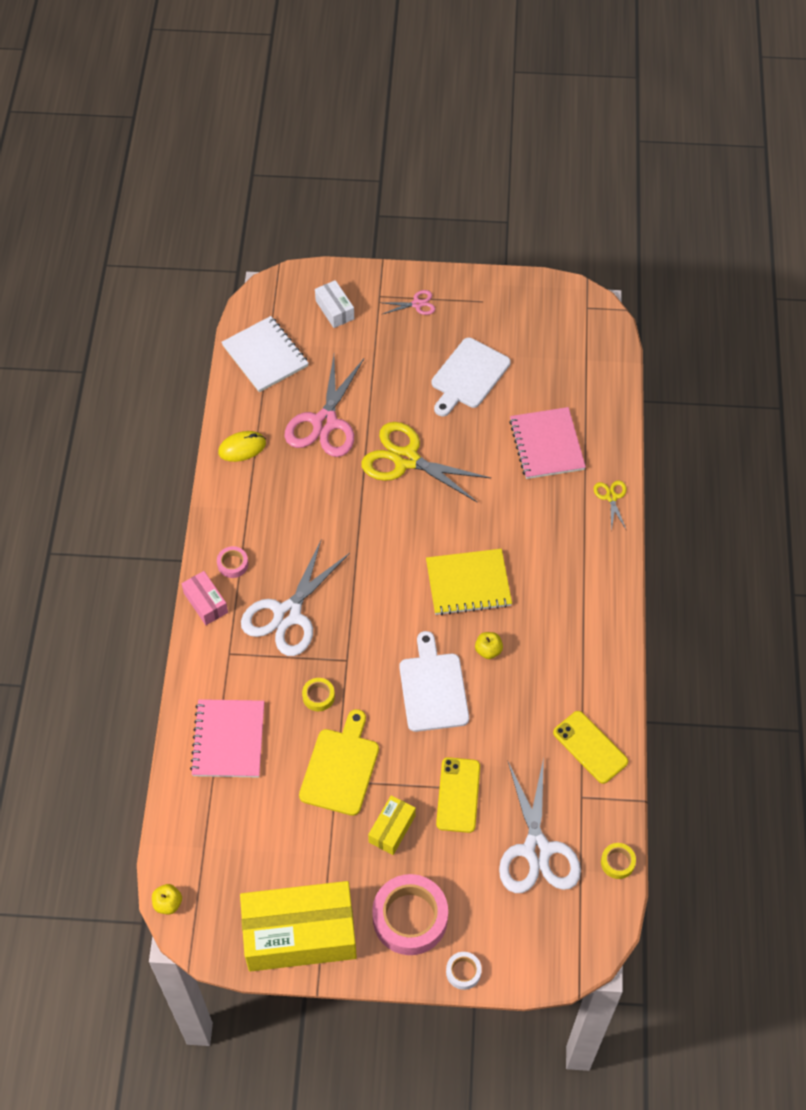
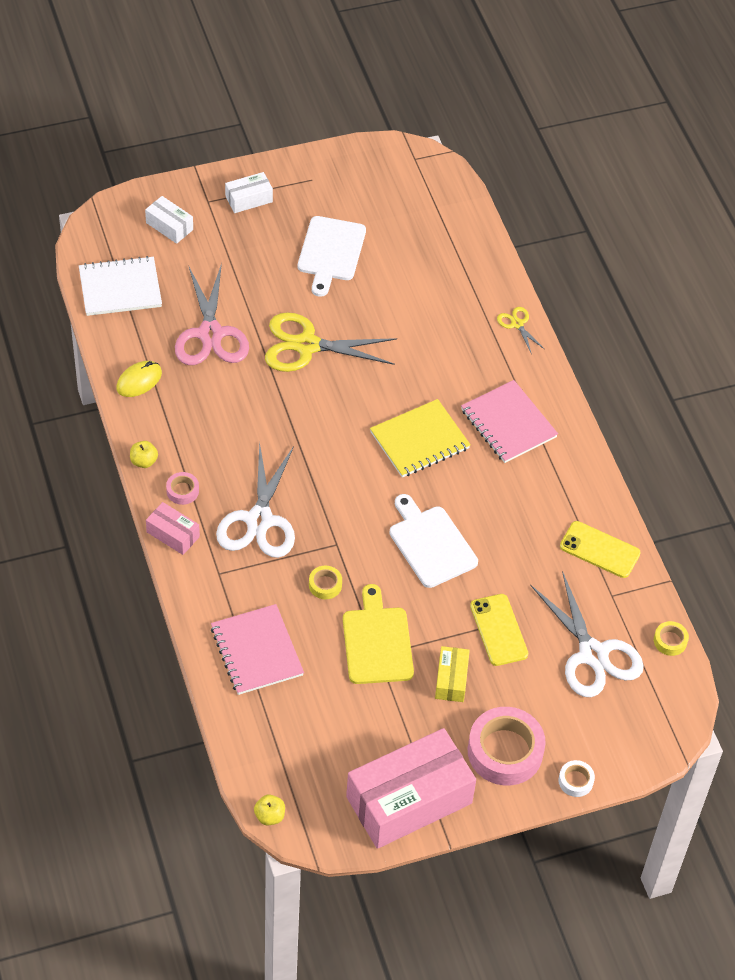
camera: 25 degrees left, 5 degrees down
white notebook [221,316,309,392] -> white notebook turned 45 degrees counterclockwise [79,256,162,316]
yellow box [240,881,357,972] -> pink box [346,728,476,849]
pink scissors [381,290,435,315] -> white box [225,172,273,213]
yellow apple [475,632,503,659] -> yellow apple moved to [130,441,158,468]
pink notebook [509,407,586,479] -> pink notebook moved to [461,380,558,463]

